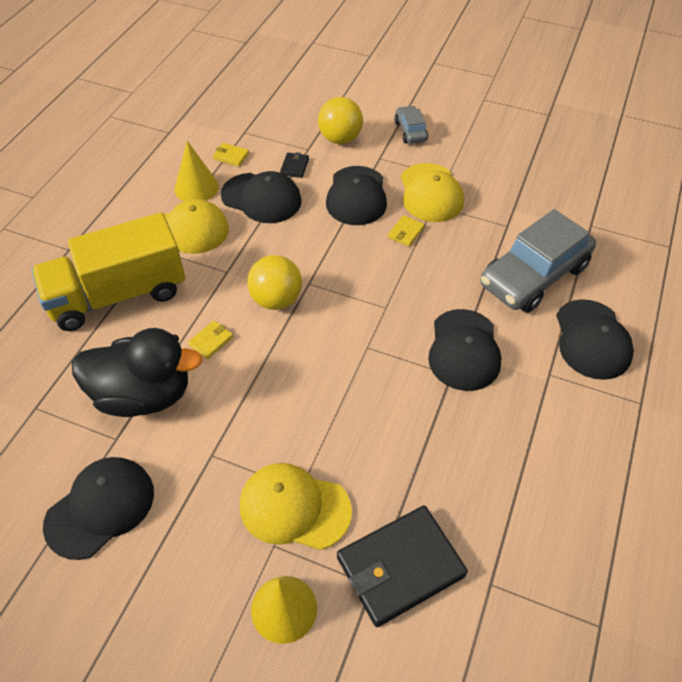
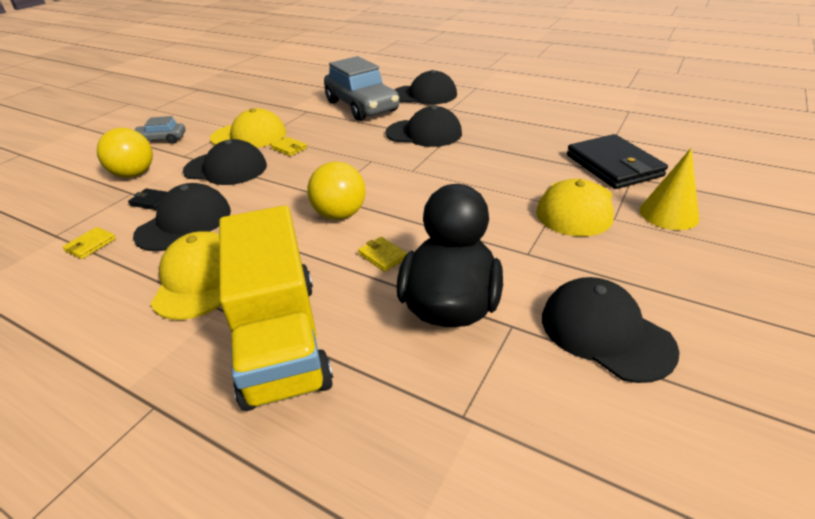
camera: 80 degrees left, 15 degrees down
yellow cone [174,141,219,201] -> none

